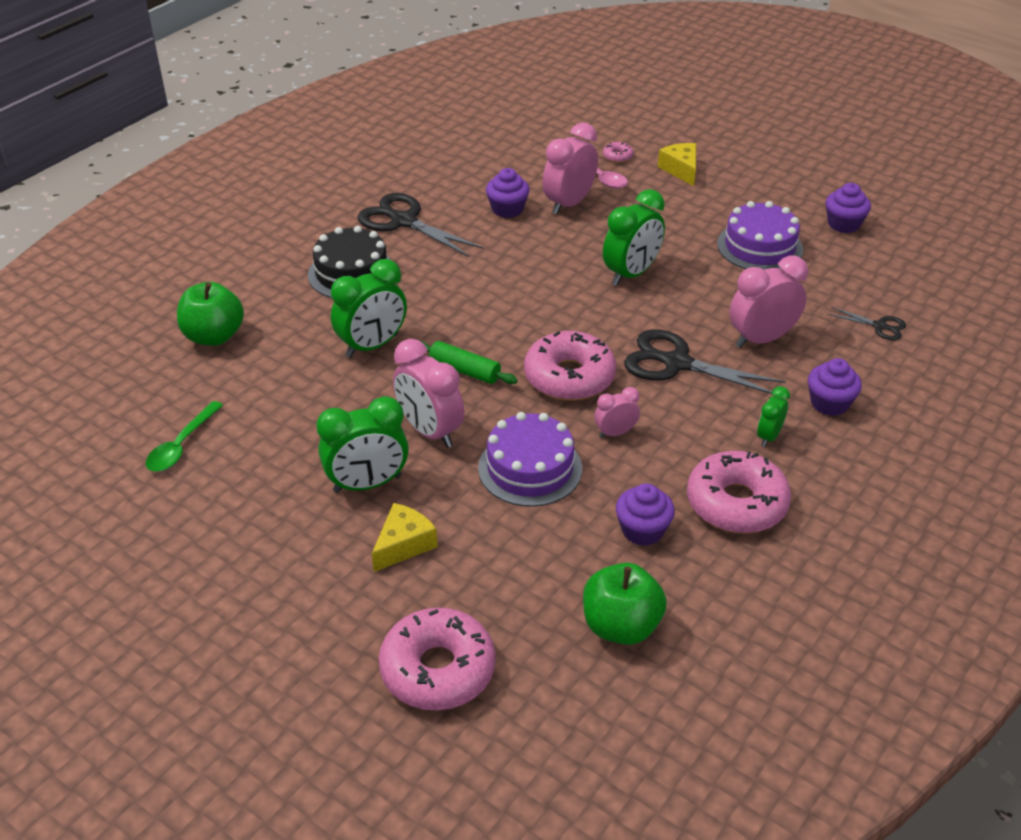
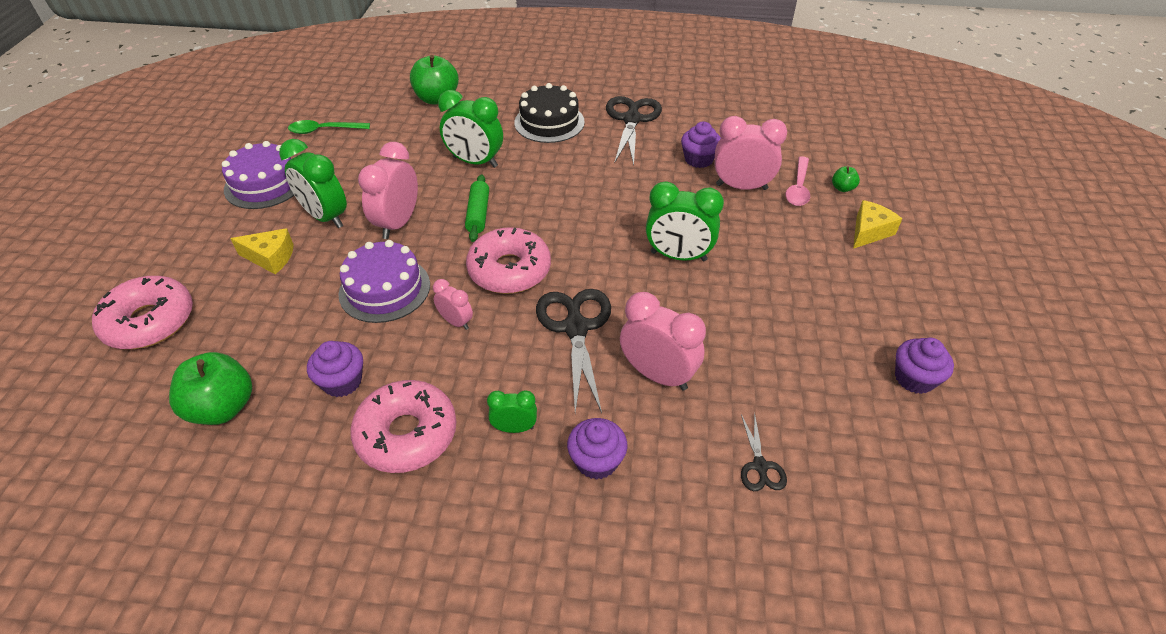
camera: 60 degrees right, 5 degrees up
pink donut [603,142,633,163] -> green apple [832,166,860,192]
purple cake [717,201,803,270] -> purple cake moved to [222,141,294,209]

